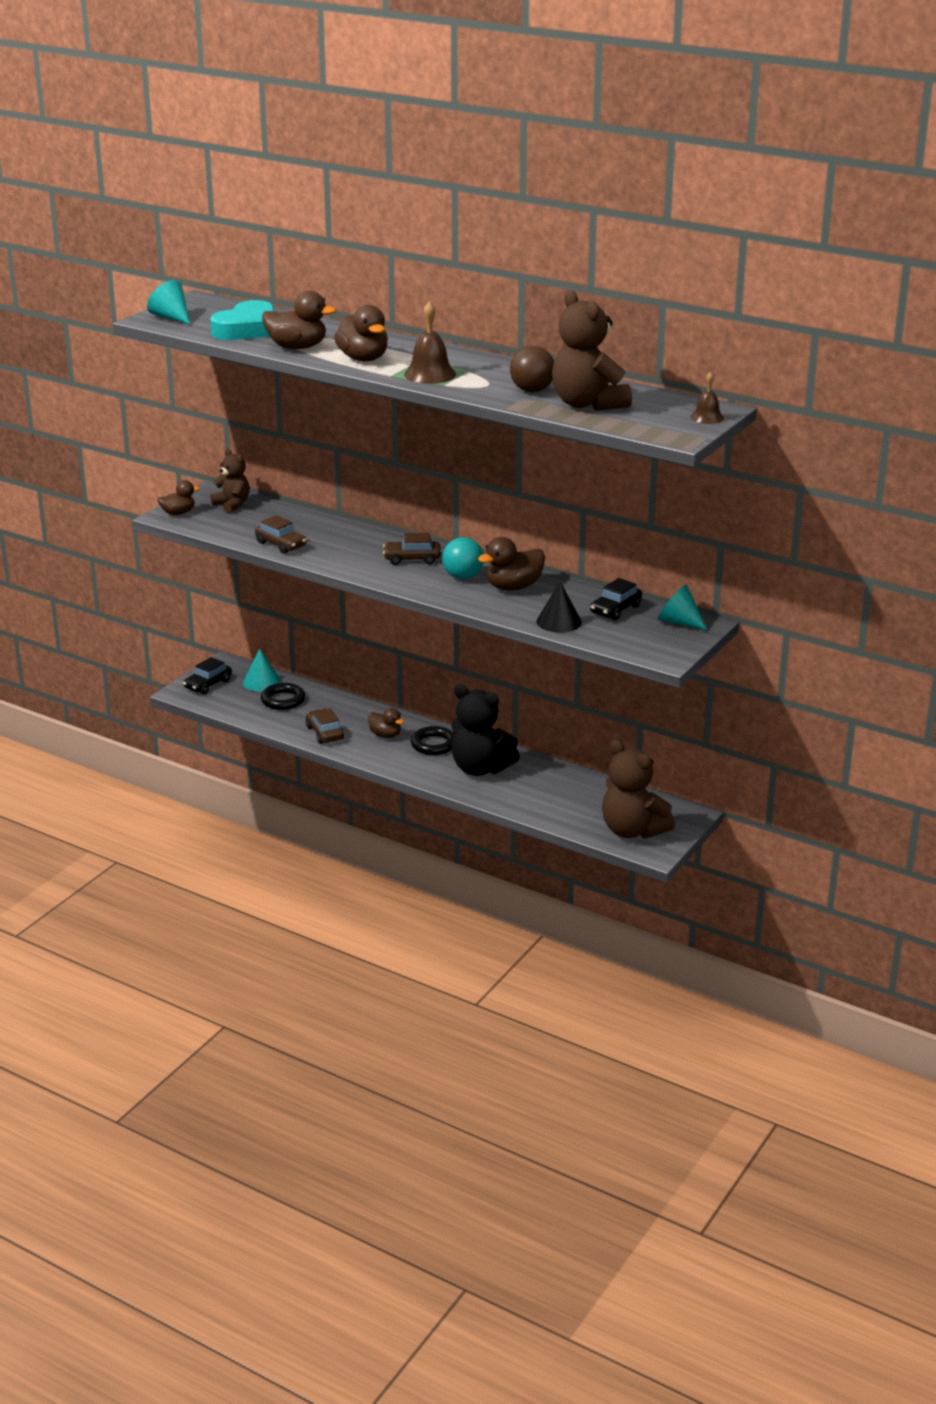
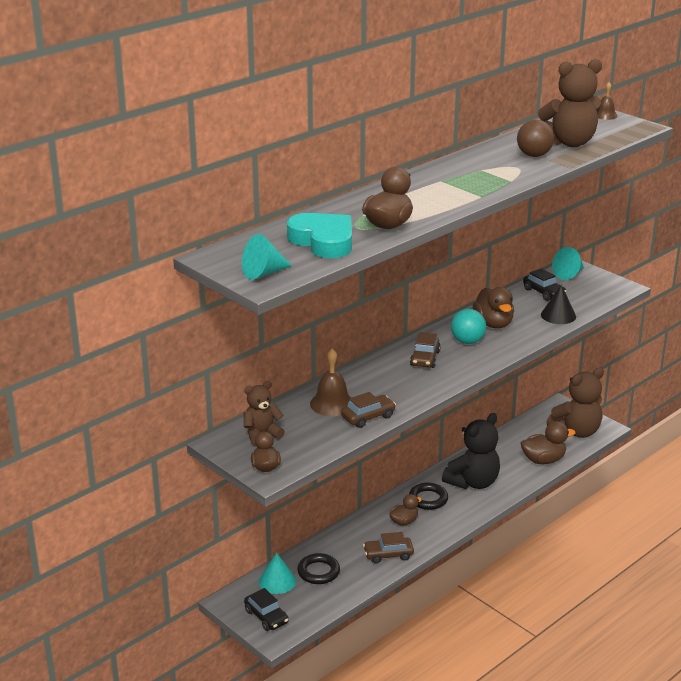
camera: 75 degrees left, 0 degrees up
brown duck [334,305,388,361] -> brown duck moved to [521,421,575,464]
brown bell [404,301,456,384] -> brown bell moved to [310,349,351,416]

